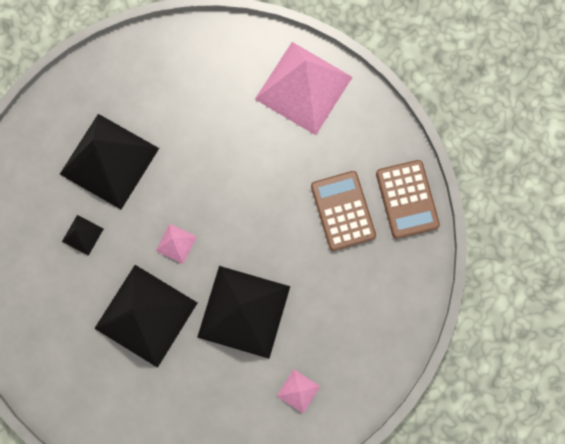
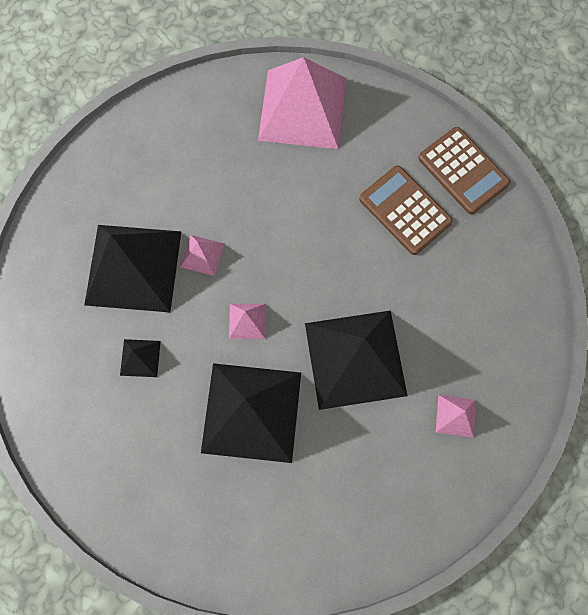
camera: 25 degrees left, 5 degrees down
none -> pink pyramid [181,235,224,276]

